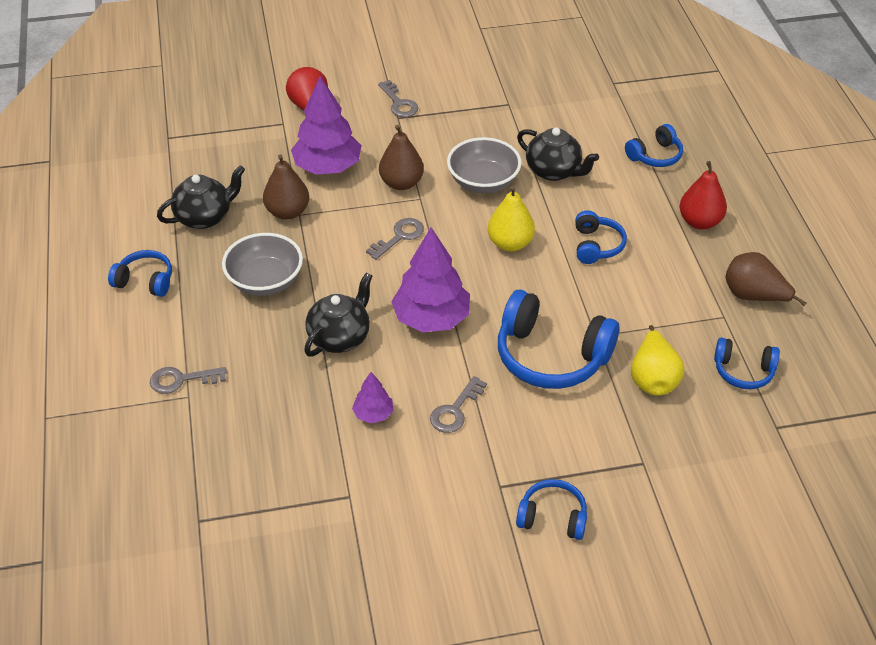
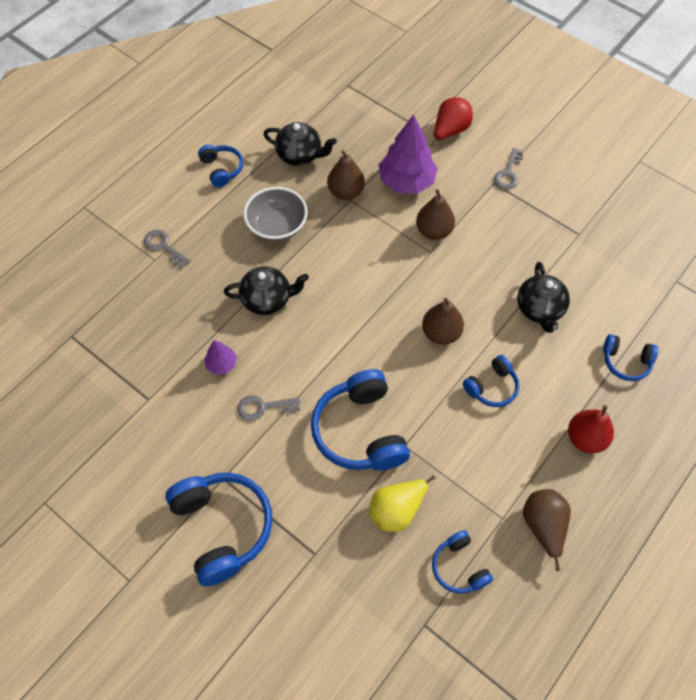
camera: 50 degrees right, 15 degrees up
grey key [366,218,424,260] -> none
purple tree [391,227,470,332] -> none
grey bowl [447,137,522,193] -> none
yellow pear [488,186,535,251] -> brown pear [422,298,464,345]
blue headphones [516,479,587,540] -> blue headphones [165,473,272,586], size x1.85

